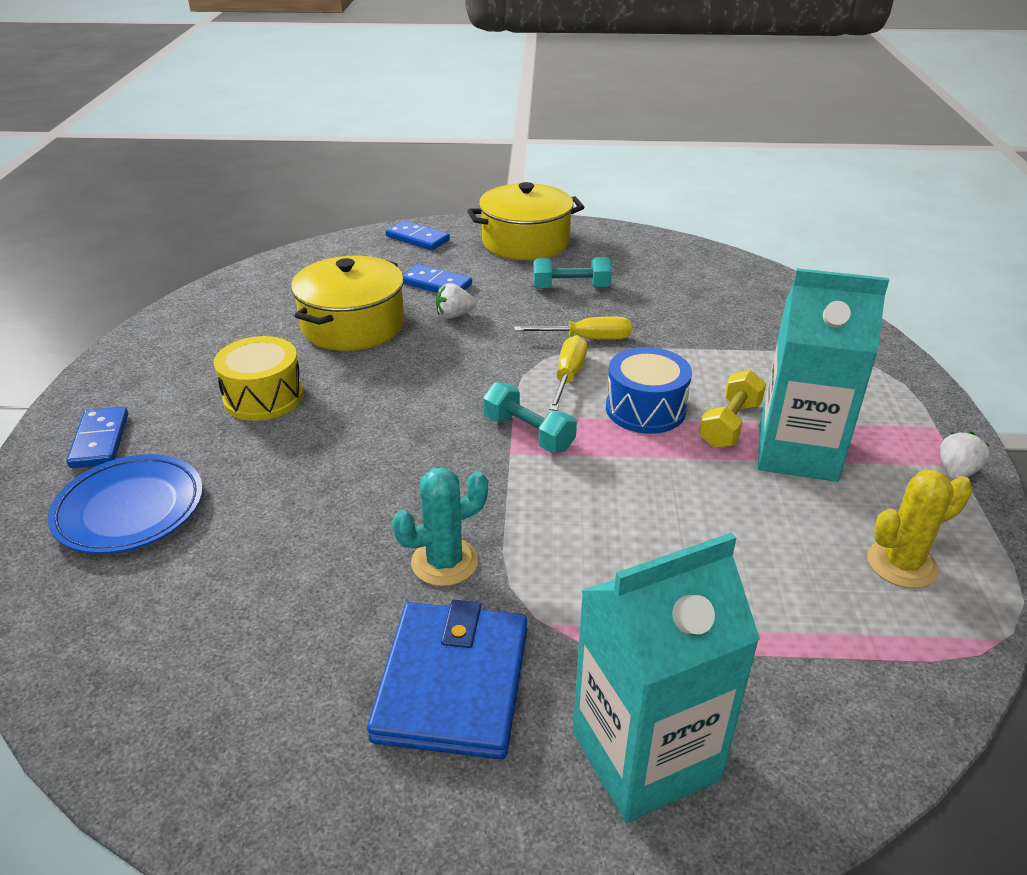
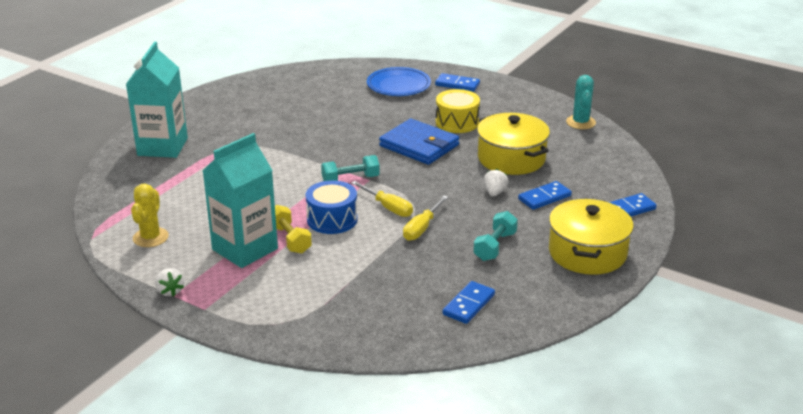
camera: 120 degrees right, 5 degrees down
blue wallet [367,600,527,760] -> blue wallet moved to [379,119,459,165]
turquoise cactus [392,468,488,586] -> turquoise cactus moved to [566,75,596,129]
none -> blue domino [442,281,495,324]

